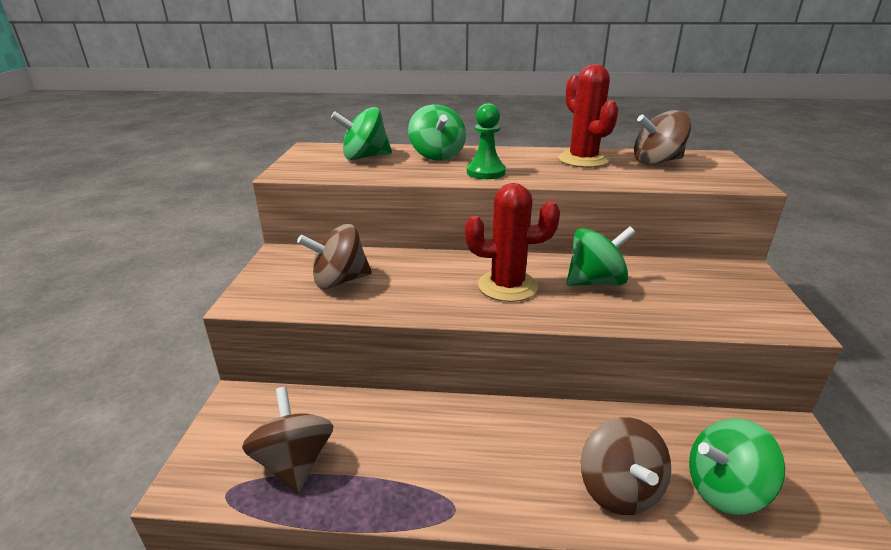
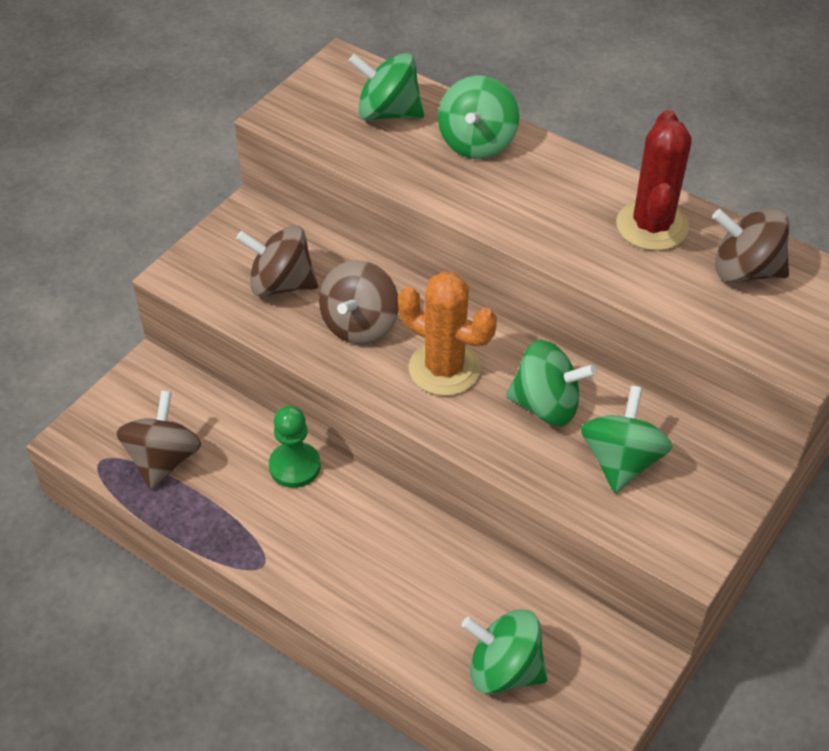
camera: 30 degrees right, 20 degrees up
red cactus [465,183,560,302] -> orange cactus [398,271,497,396]
green pawn [467,103,506,179] -> green pawn moved to [269,406,321,488]
brown spinning top [581,417,671,515] -> brown spinning top moved to [319,260,399,345]
none -> green spinning top [581,385,673,493]

